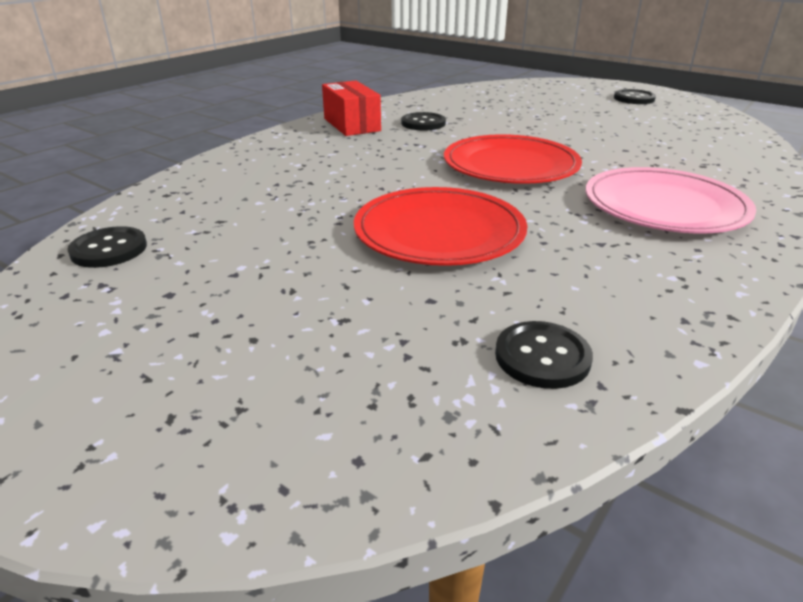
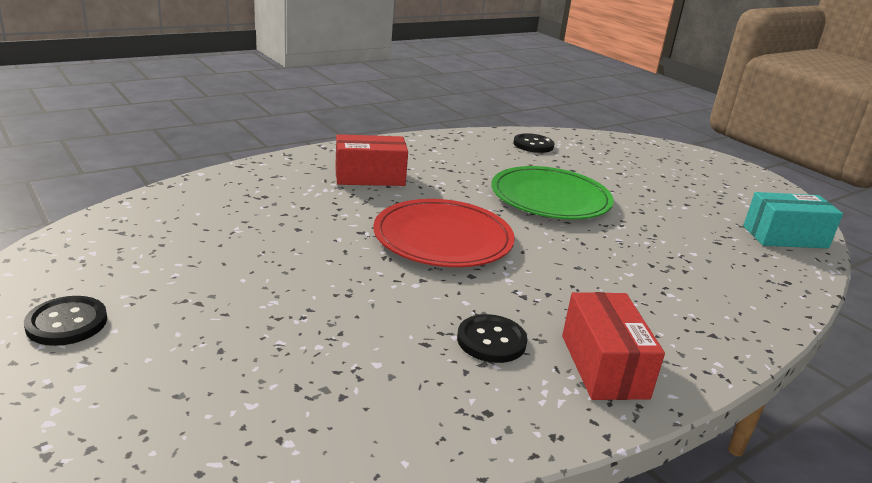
camera: 165 degrees left, 5 degrees down
black button [67,226,147,268] -> turquoise box [743,192,843,248]
red plate [354,187,527,266] -> green plate [491,166,614,219]
pink plate [586,167,756,234] -> red box [335,134,408,186]

